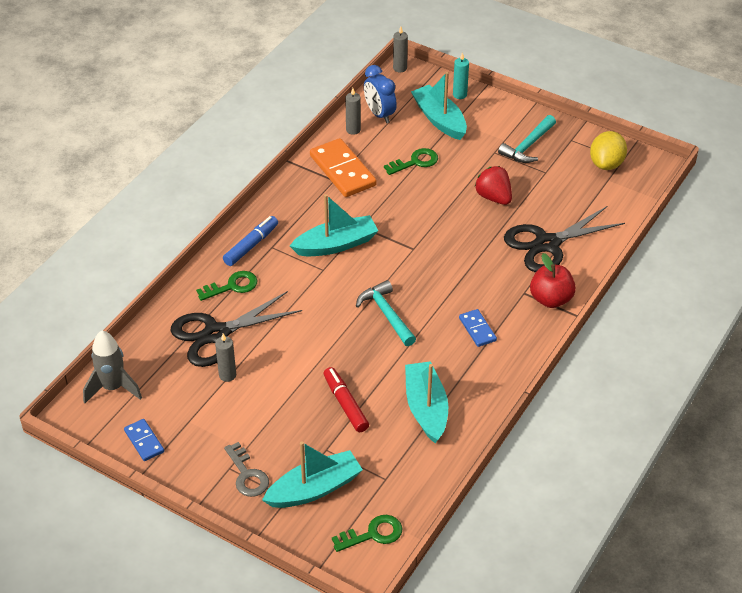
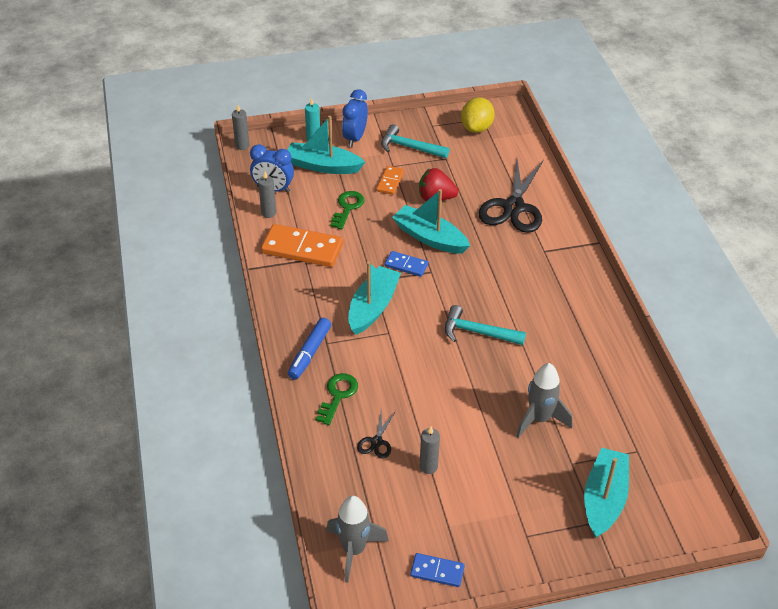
camera: 45 degrees left, 0 degrees up
black scissors [171,291,302,367] -> black scissors [357,411,396,459], size x0.45
blue marker [223,216,278,266] -> blue marker turned 150 degrees counterclockwise [288,318,331,380]
grey key [224,442,269,497] -> none
red marker [324,367,369,432] -> grey rocket [516,363,572,438]
green key [332,515,402,552] -> none
turquoise boat [405,361,448,443] -> turquoise boat moved to [392,189,470,254]
blue domino [459,309,497,347] -> blue domino moved to [385,251,428,277]
turquoise hammer [498,115,556,163] -> turquoise hammer turned 120 degrees clockwise [381,124,449,158]
red apple [530,253,576,308] -> none
yellow lemon [590,131,627,170] -> yellow lemon turned 45 degrees clockwise [461,97,495,133]
none -> blue clock [342,89,368,147]
none -> orange domino [376,166,404,195]

